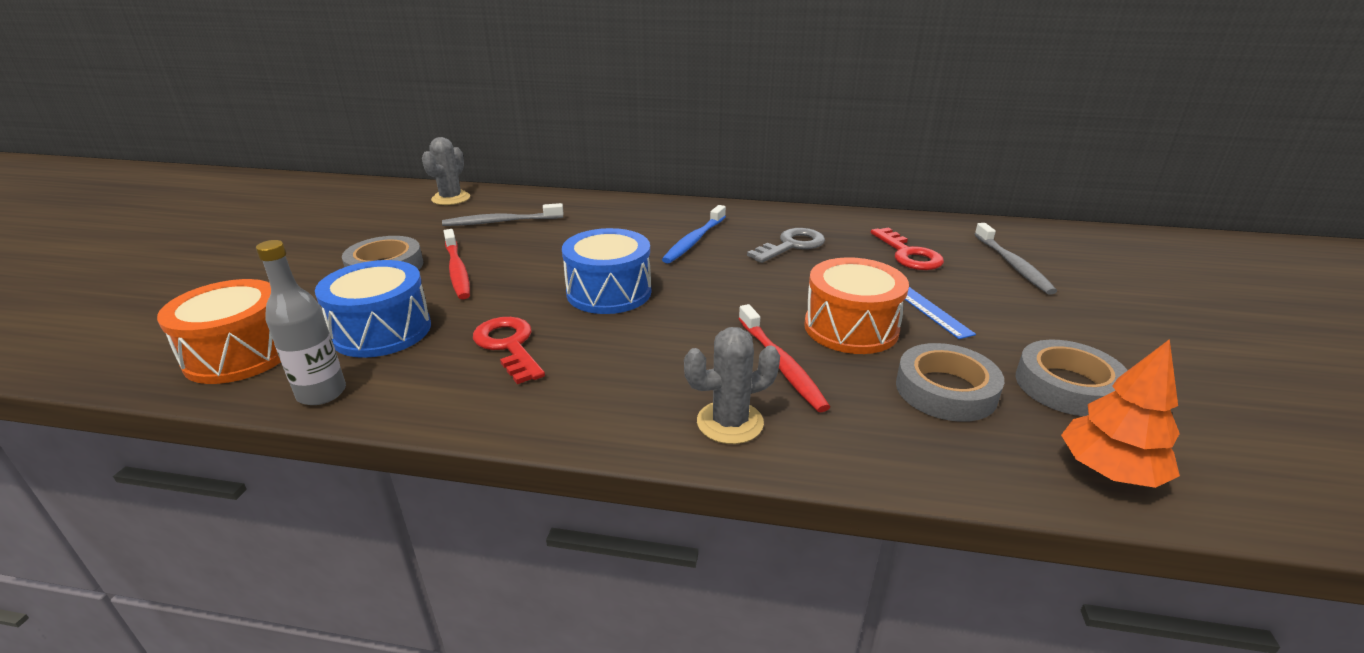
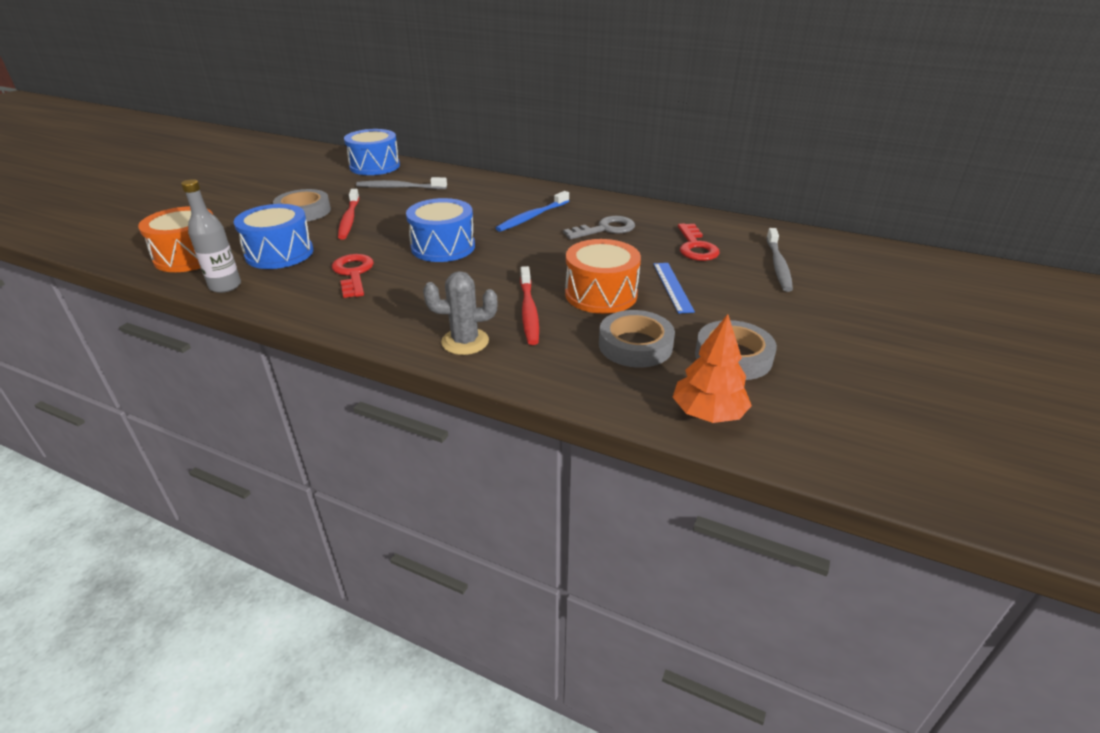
camera: 15 degrees right, 5 degrees up
grey cactus [422,137,470,205] -> blue drum [344,129,400,175]

